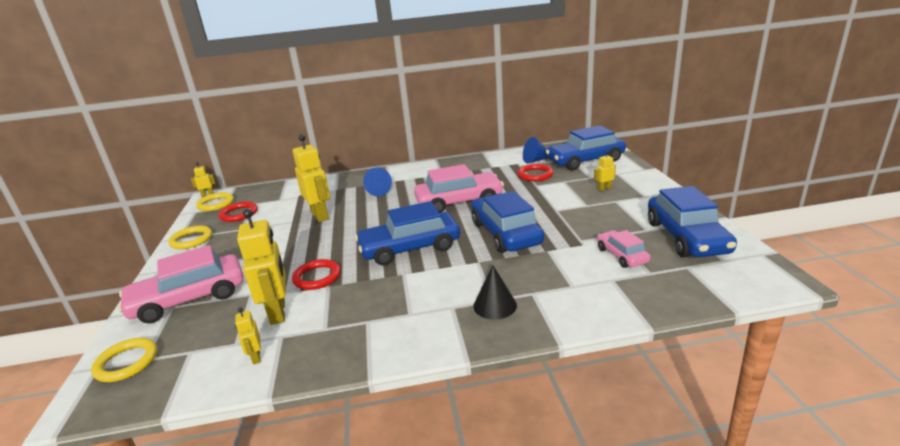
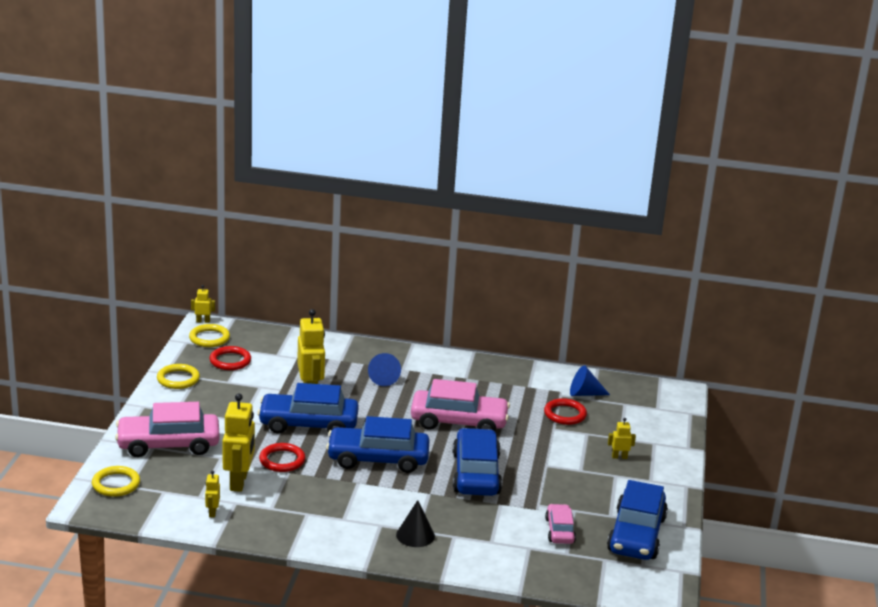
camera: 15 degrees right, 0 degrees up
blue car [546,125,626,170] -> blue car moved to [257,383,359,434]

